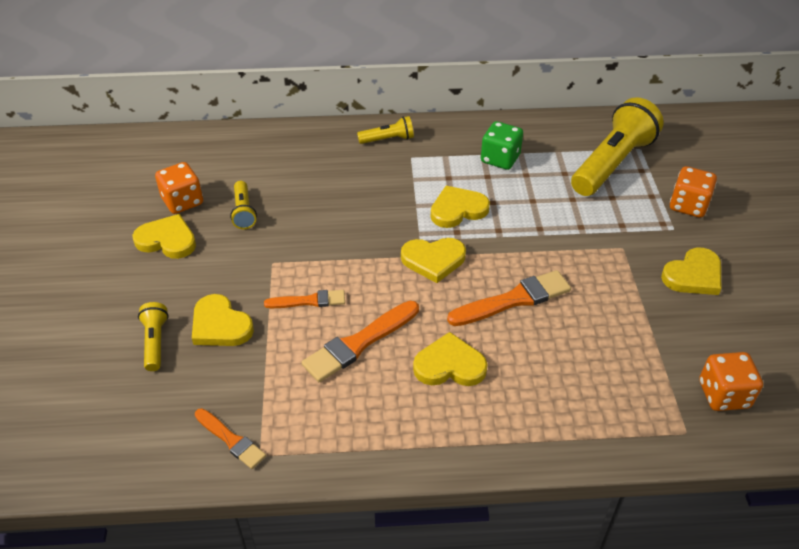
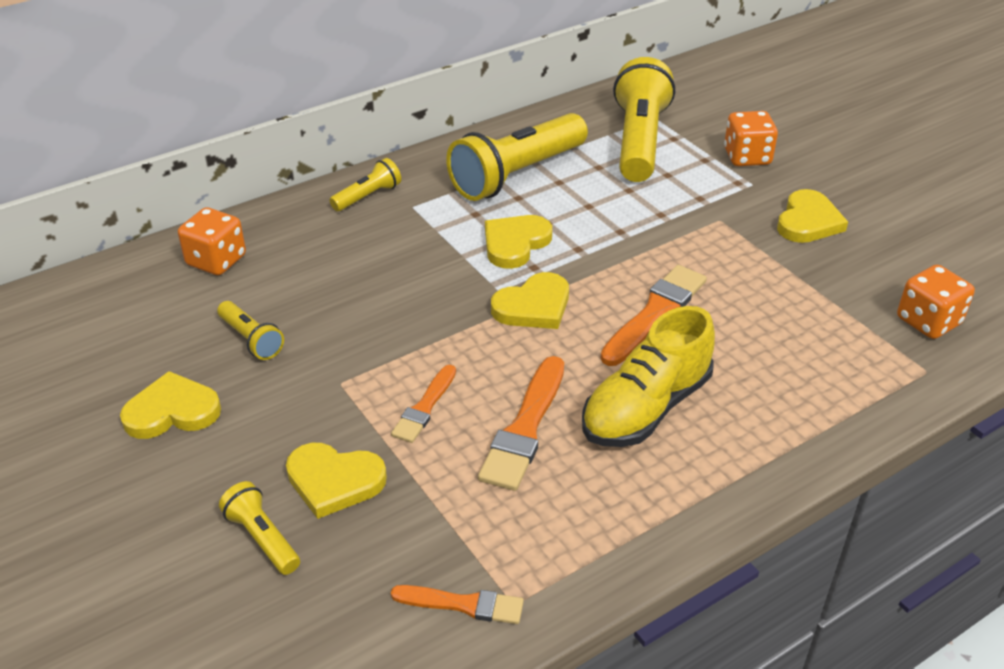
camera: 30 degrees left, 5 degrees down
orange dice [155,162,203,214] -> orange dice moved to [178,207,246,275]
orange brush [264,290,345,308] -> orange brush turned 150 degrees clockwise [391,365,456,443]
yellow heart [413,332,488,386] -> yellow shoe [582,306,715,447]
green dice [481,121,523,170] -> yellow flashlight [446,113,588,201]

